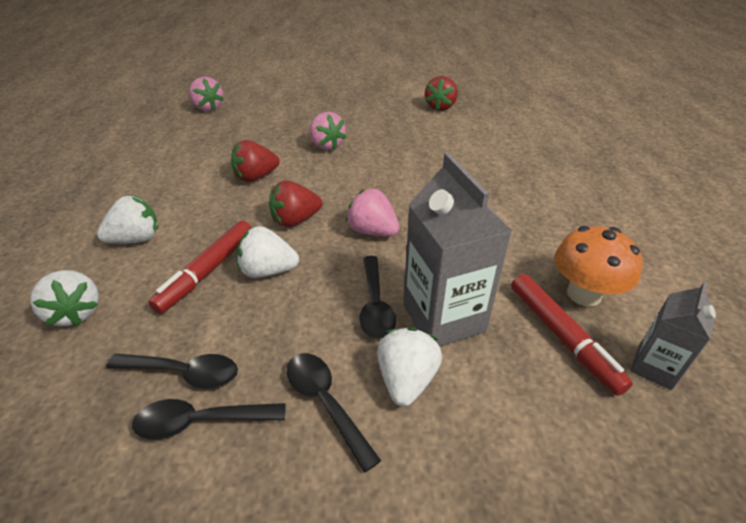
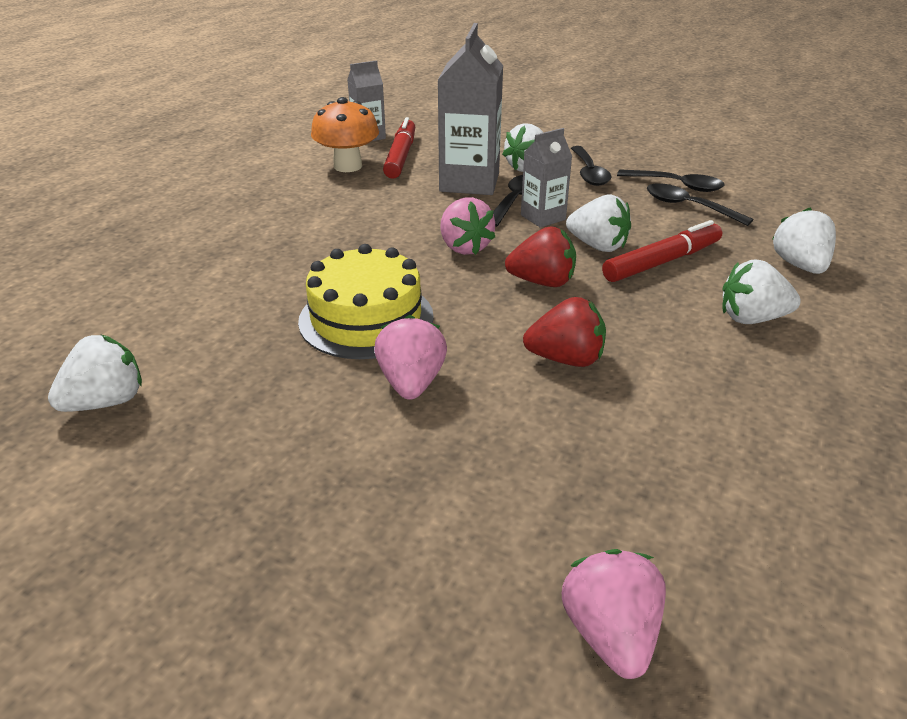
camera: 150 degrees left, 5 degrees down
red strawberry [425,76,458,111] -> white strawberry [48,334,142,412]
none -> yellow cake [298,244,434,359]
none -> grey carton [521,128,572,228]

